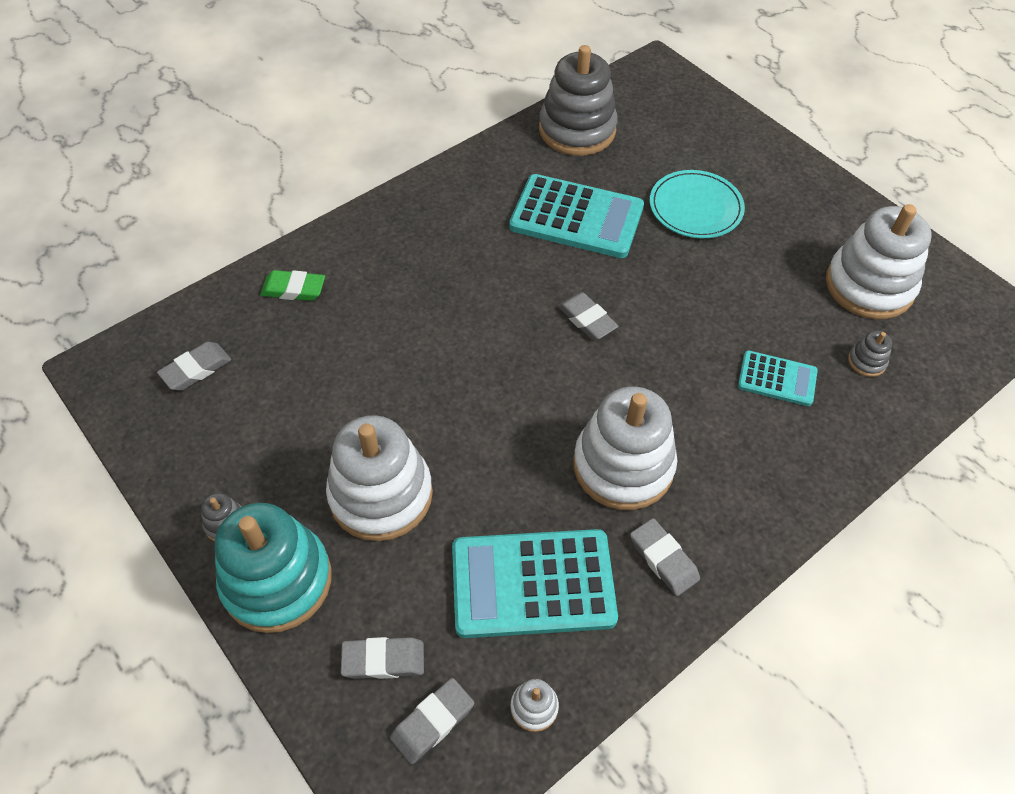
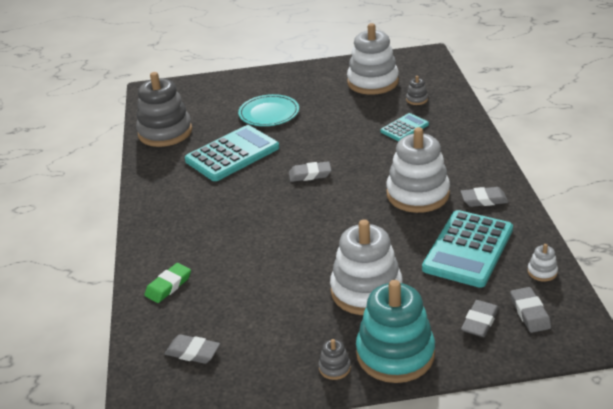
camera: 55 degrees left, 20 degrees down
grey eraser [157,342,231,391] -> grey eraser turned 60 degrees counterclockwise [165,334,220,364]

